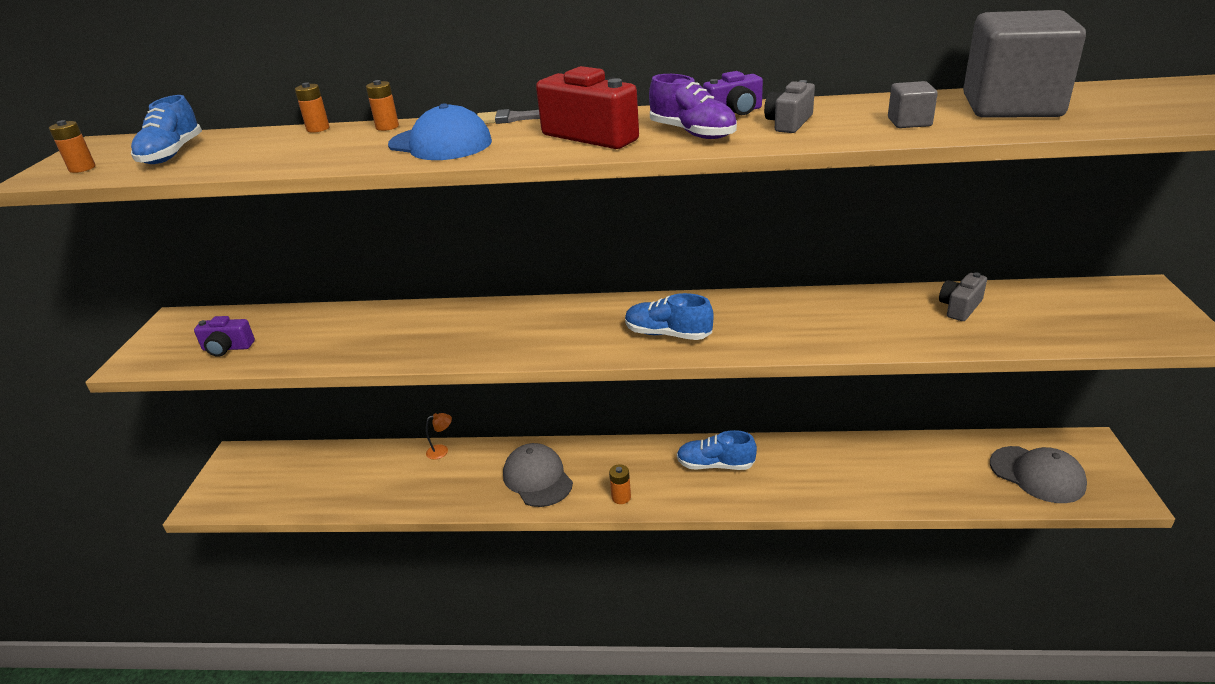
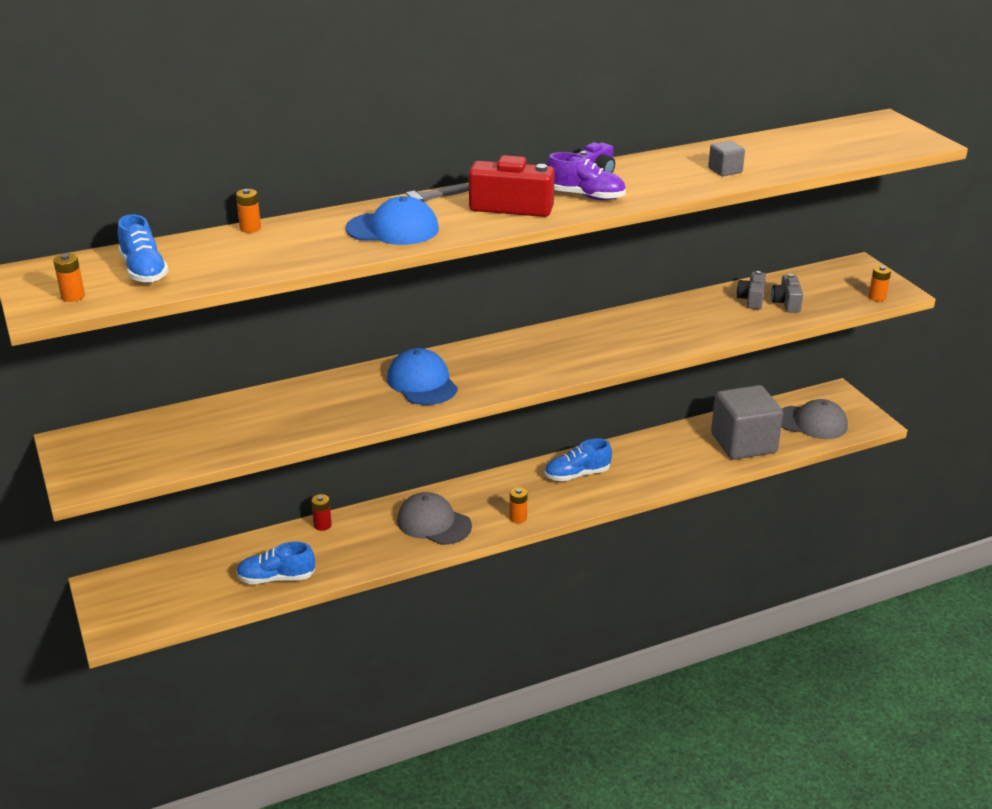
camera: 30 degrees left, 0 degrees up
purple camera [194,316,255,357] -> none
orange battery [366,80,399,131] -> orange battery moved to [869,266,891,301]
orange lamp [426,413,452,459] -> red battery [311,494,332,531]
blue shoe [625,293,714,340] -> blue shoe moved to [236,542,315,584]
grey camera [764,80,815,133] -> grey camera moved to [771,274,803,312]
grey cube [963,10,1086,118] -> grey cube moved to [711,385,783,460]
none -> blue cap [387,348,458,405]

